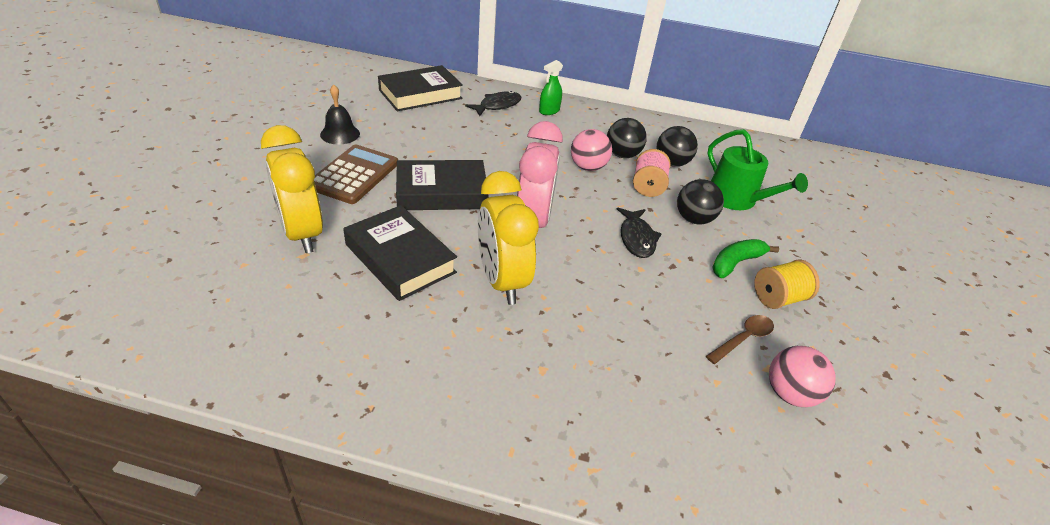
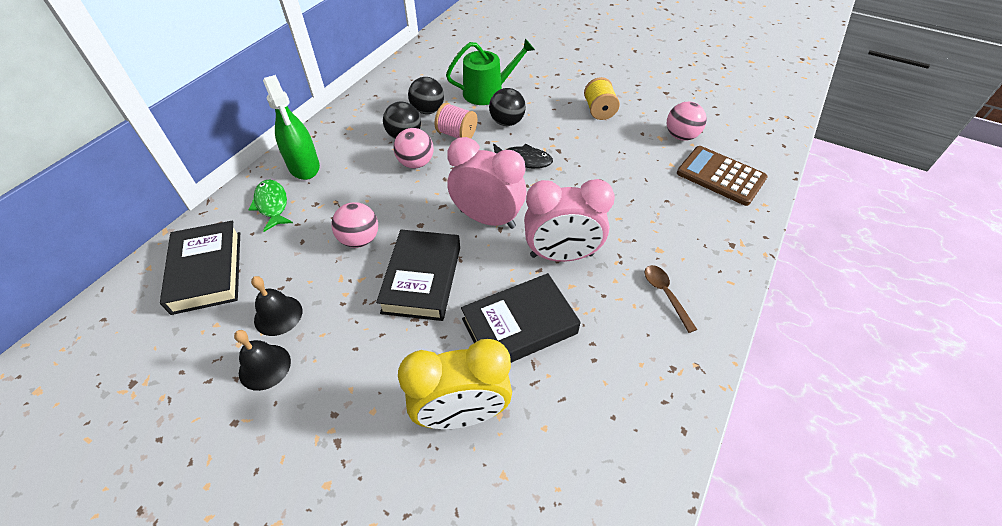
camera: 70 degrees left, 10 degrees up
brown calculator [314,144,398,204] -> brown calculator moved to [677,146,768,206]
black fish [465,91,521,116] -> green fish [248,180,293,232]
yellow clock [478,171,539,305] -> pink clock [524,179,615,262]
green spray bottle [539,60,563,115] -> green spray bottle [263,75,320,180], size x1.73
brown spoon [706,315,774,364] -> brown spoon moved to [645,265,698,333]
green banana [712,239,779,278] -> none
none -> black bell [251,276,302,336]
none -> pink ball [331,202,378,248]

